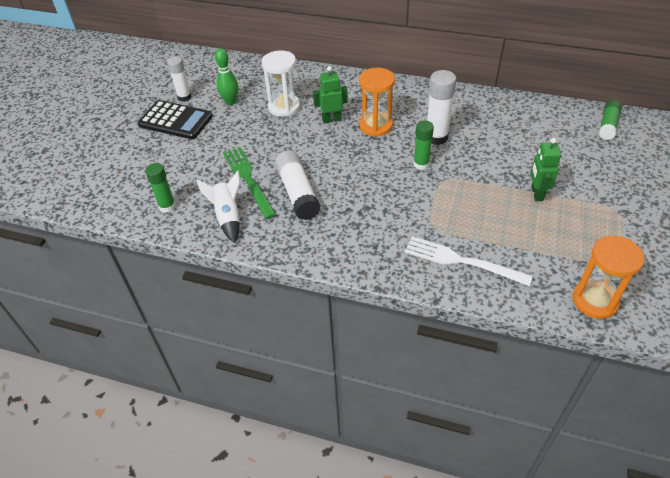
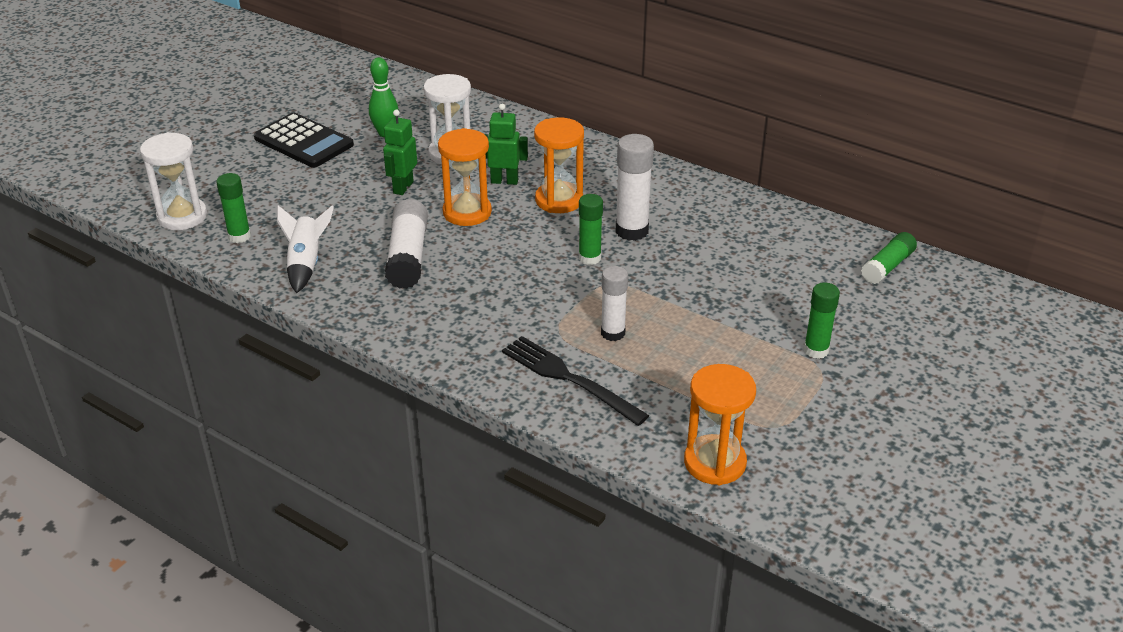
camera: 15 degrees right, 10 degrees down
white glue stick [167,56,191,102] -> white glue stick moved to [601,266,628,341]
green fork [223,147,276,219] -> none
white fork [405,236,533,286] -> black fork [502,336,649,426]
green robot [531,138,561,201] -> green robot moved to [383,109,417,195]
none -> white hourglass [140,132,207,230]
none -> orange hourglass [438,128,492,226]
none -> green glue stick [804,283,840,359]

